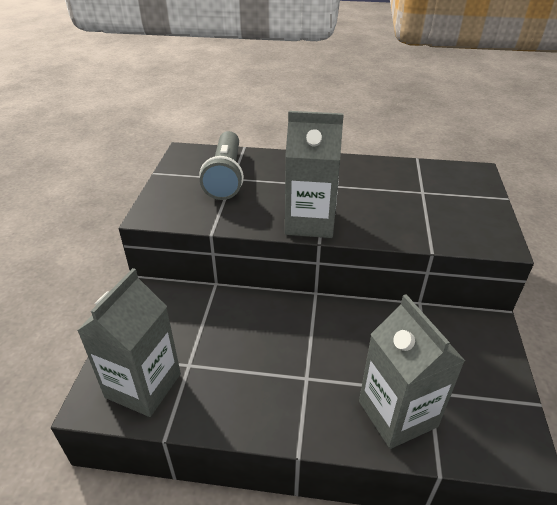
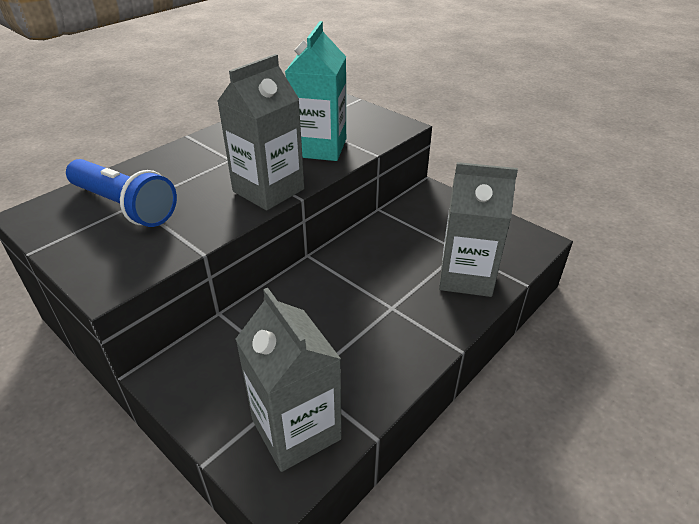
camera: 55 degrees left, 0 degrees up
grey flashlight [200,131,244,200] -> blue flashlight [66,159,177,227]
none -> turquoise carton [285,21,346,161]

